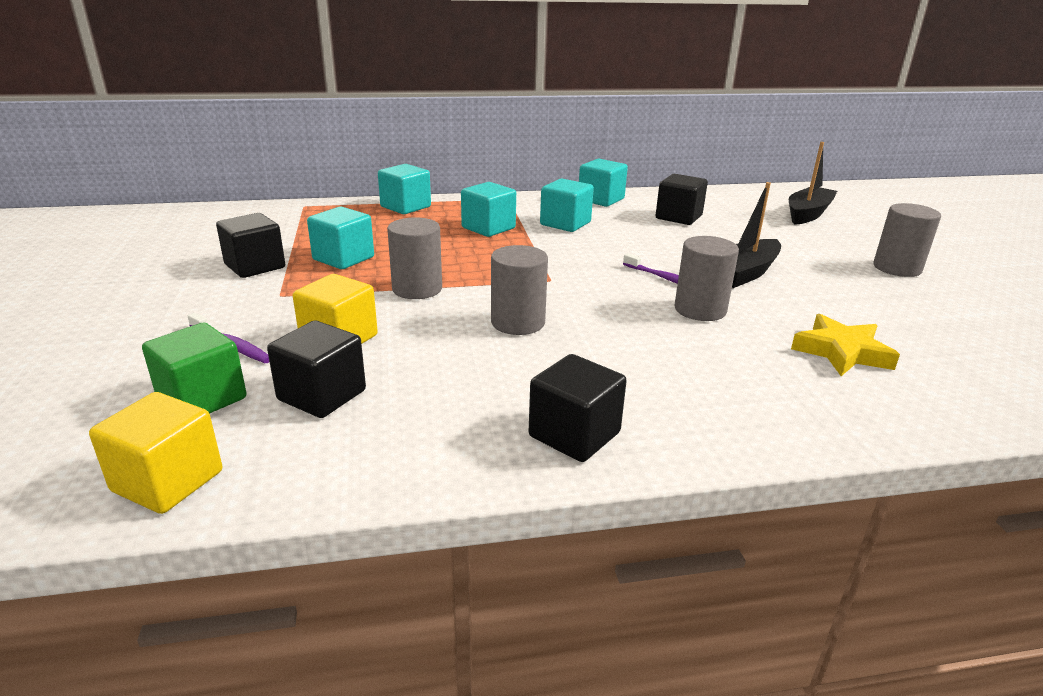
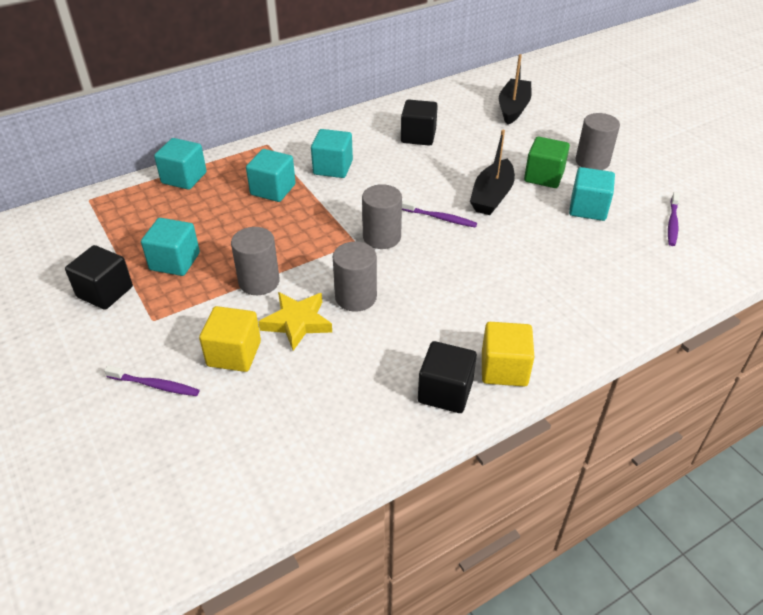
camera: 20 degrees left, 15 degrees up
yellow cube [89,392,222,514] -> yellow cube moved to [482,322,534,386]
green cube [142,323,247,414] -> green cube moved to [524,137,570,188]
black cube [267,321,366,418] -> none
turquoise cube [579,159,628,207] -> turquoise cube moved to [569,167,615,221]
grey cylinder [674,236,739,321] -> grey cylinder moved to [362,184,402,249]
yellow star [791,314,900,376] -> yellow star moved to [258,292,332,351]
none -> purple toothbrush [668,192,679,246]

